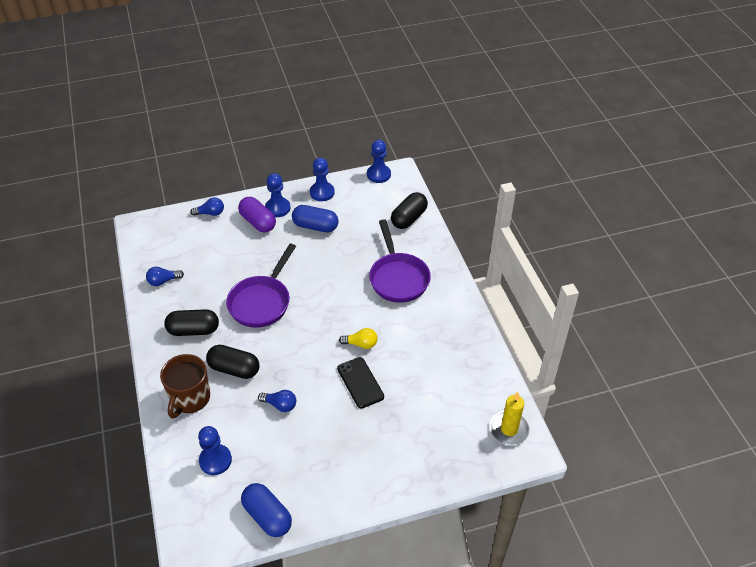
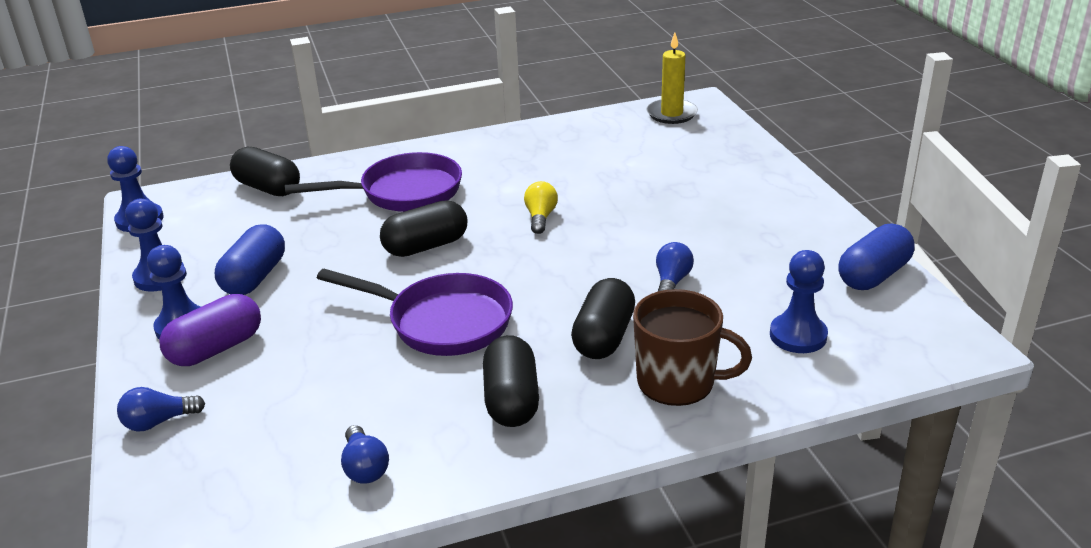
camera: 90 degrees left, 15 degrees down
blue light bulb [190,198,224,216] -> blue light bulb turned 105 degrees counterclockwise [117,387,205,432]
black phone [337,357,384,409] -> none
none -> black capsule [380,200,467,257]

